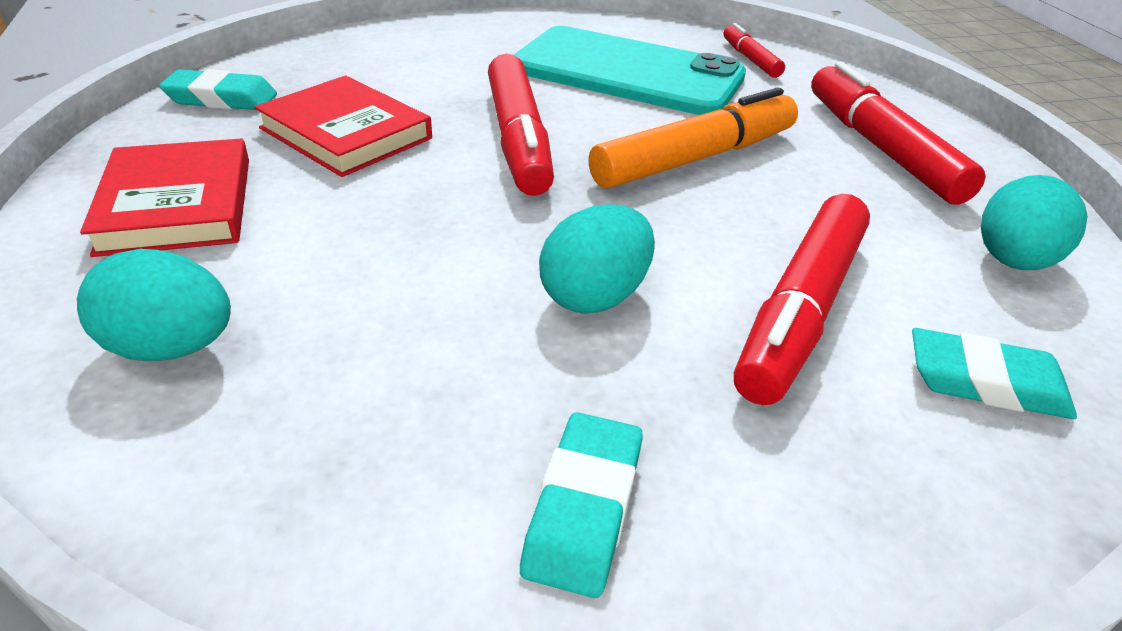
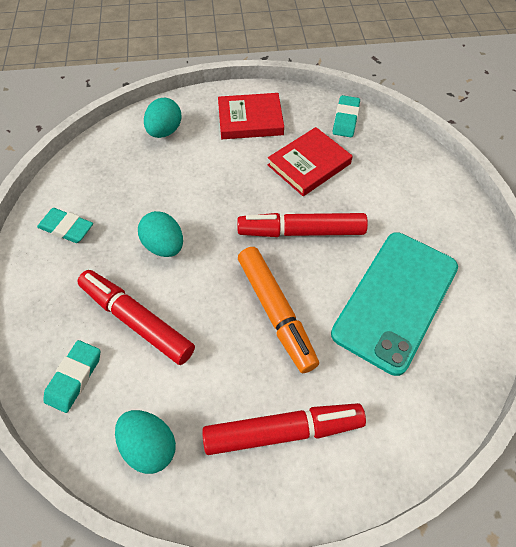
camera: 100 degrees right, 20 degrees up
red marker [724,23,785,78] -> none

